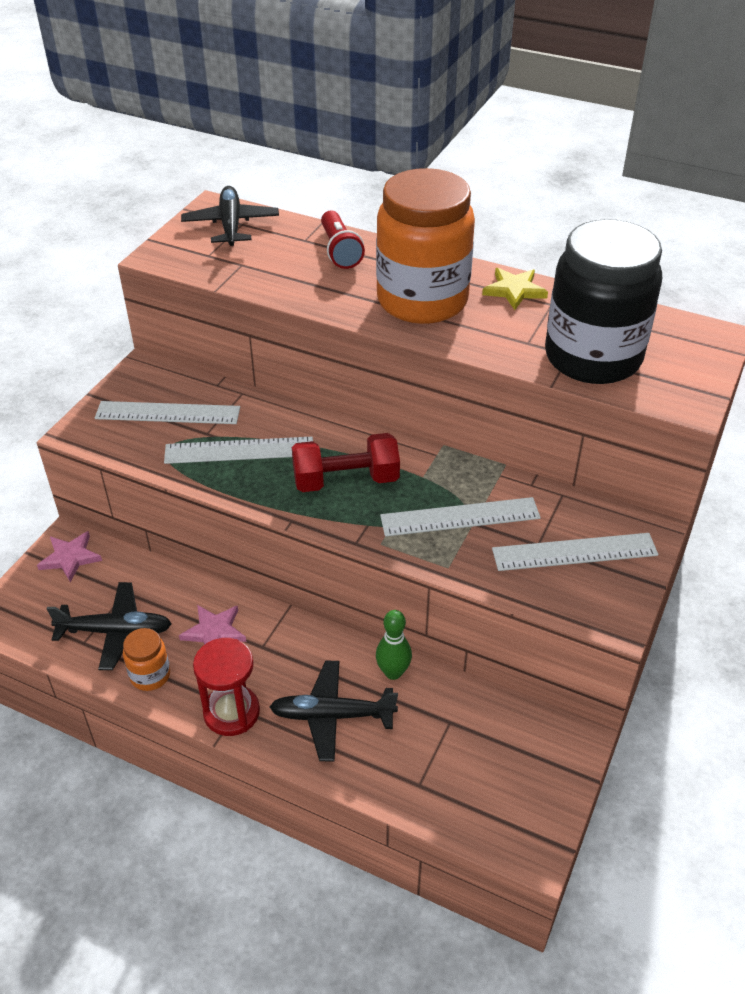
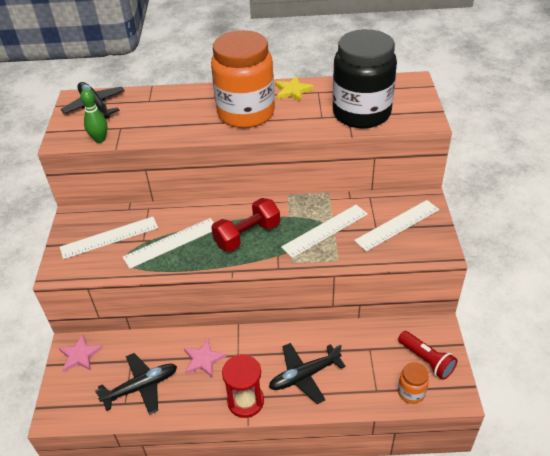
camera: 25 degrees left, 0 degrees up
orange jar [123,628,170,691] -> orange jar moved to [398,362,429,404]
red flashlight [321,210,365,269] -> red flashlight moved to [398,331,457,380]
green bowling pin [376,610,412,680] -> green bowling pin moved to [80,88,107,143]

